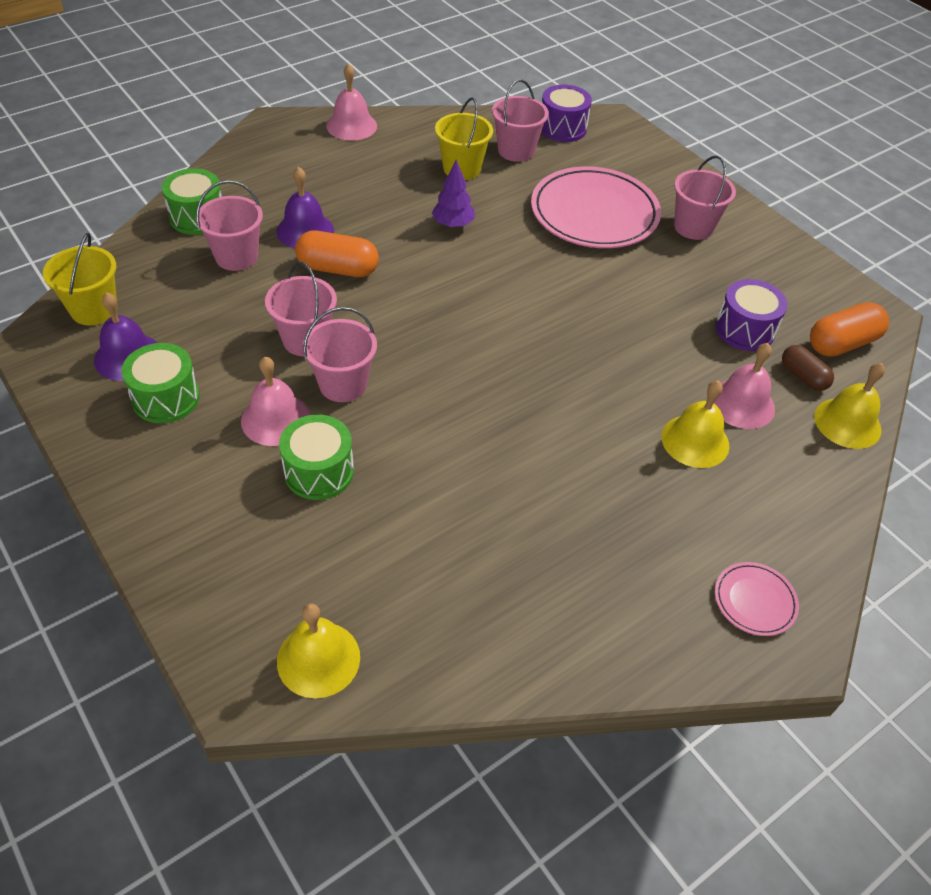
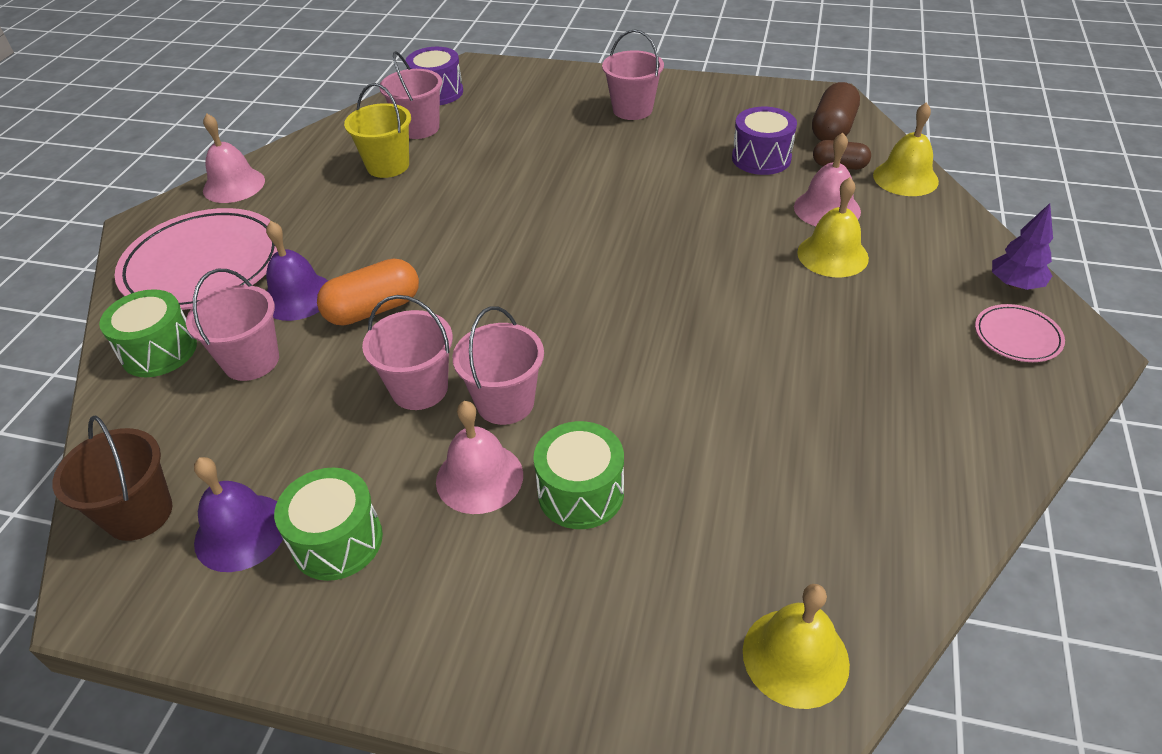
camera: 35 degrees left, 5 degrees down
yellow bucket [43,233,117,326] -> brown bucket [53,415,172,541]
purple tree [432,160,475,228] -> purple tree moved to [992,203,1053,290]
pink plate [531,166,661,248] -> pink plate moved to [115,208,278,310]
orange capsule [810,302,889,357] -> brown capsule [812,82,860,141]

